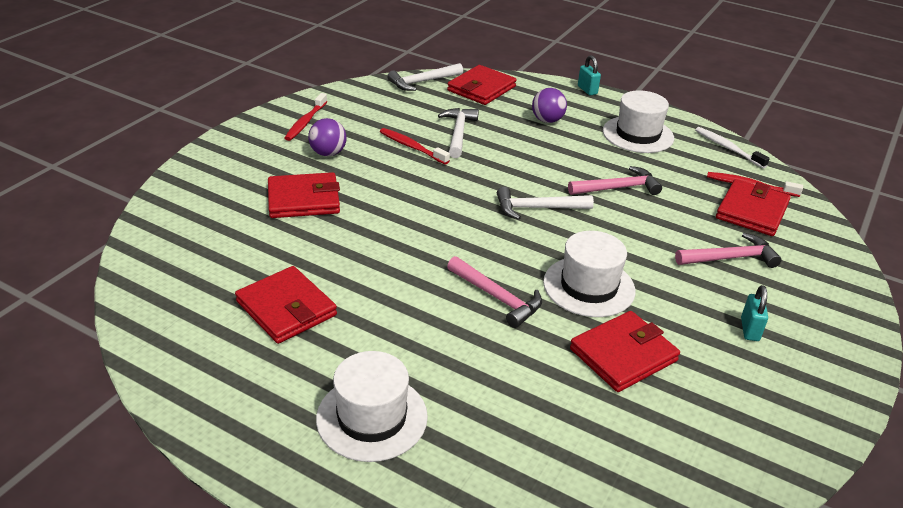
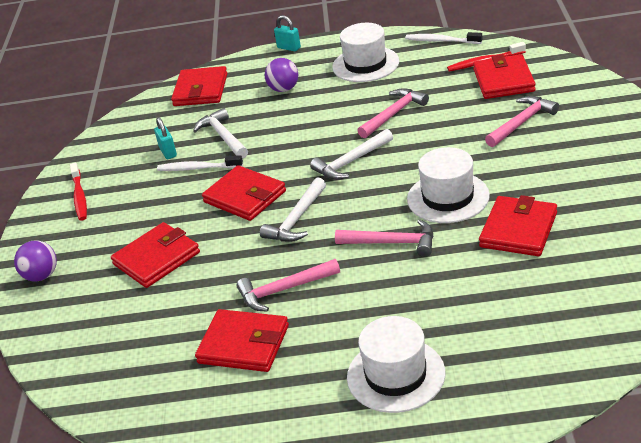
camera: 25 degrees left, 0 degrees up
purple ball [308,118,347,156] -> purple ball moved to [14,241,57,282]
red toothbrush [380,128,450,164] -> white toothbrush [157,155,243,171]
white hammer [387,63,463,91] -> white hammer moved to [260,177,326,242]
turquoise padlock [741,285,768,341] -> turquoise padlock moved to [154,117,177,159]
none -> red wallet [202,165,286,221]
none -> pink hammer [236,259,340,312]

